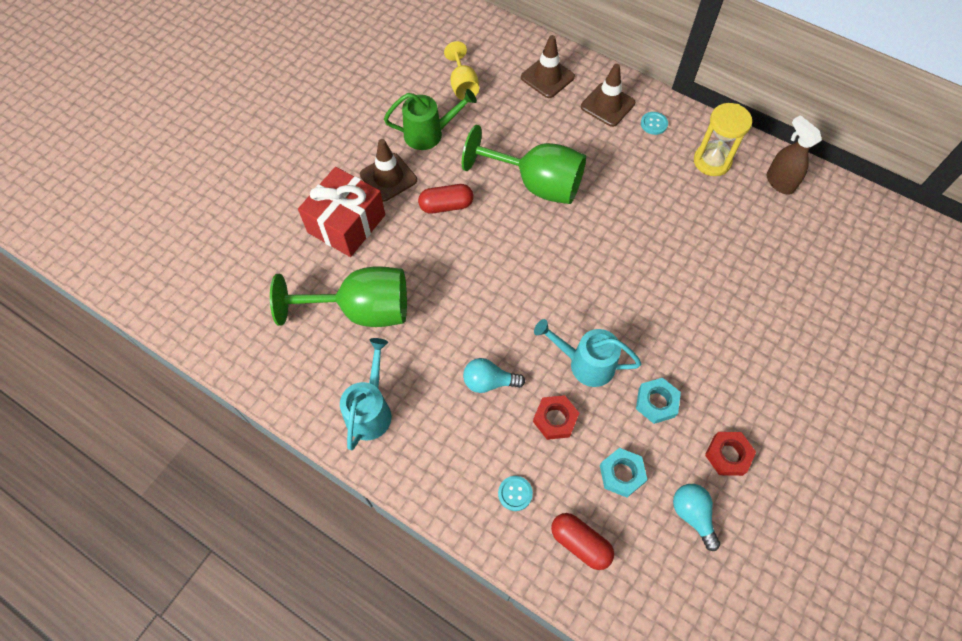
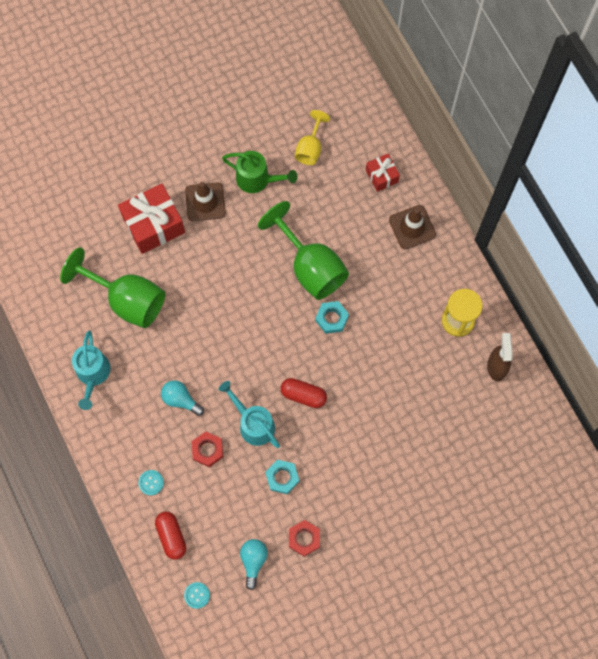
camera: 30 degrees right, 10 degrees up
turquoise watering can [340,338,392,450] -> turquoise watering can turned 135 degrees clockwise [72,331,111,410]
red capsule [418,184,473,214] -> red capsule moved to [281,378,327,408]
brown traffic cone [521,35,575,98] -> red gift [366,154,400,192]
turquoise nut [600,448,647,498] -> turquoise nut moved to [315,301,349,334]
turquoise button [641,112,668,135] -> turquoise button moved to [184,582,210,609]

